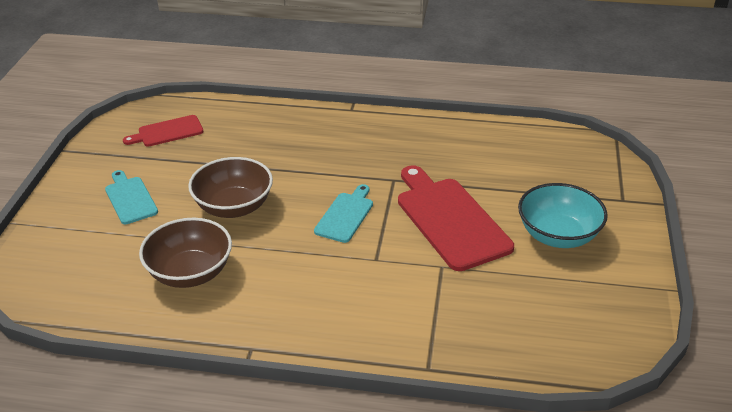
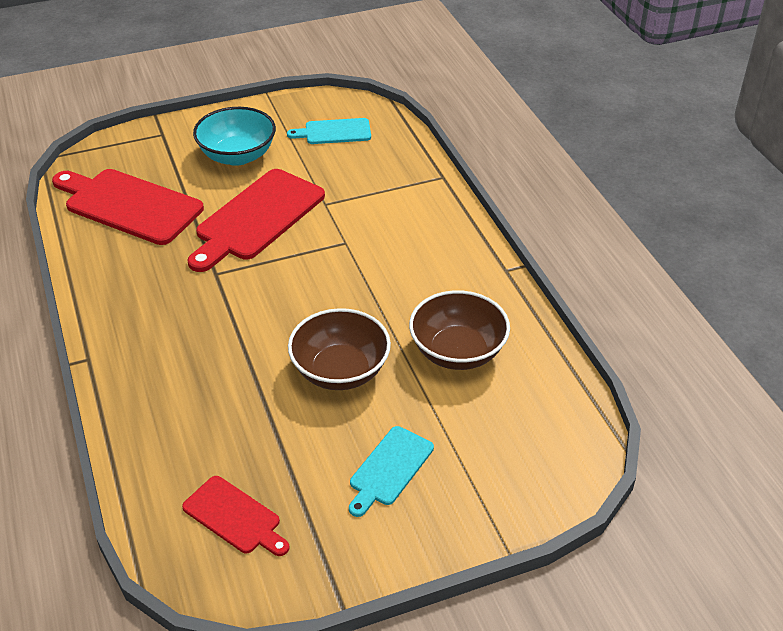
camera: 120 degrees left, 5 degrees up
turquoise cutting board [314,184,373,243] -> turquoise cutting board moved to [287,118,371,144]
none -> red cutting board [52,169,204,245]

